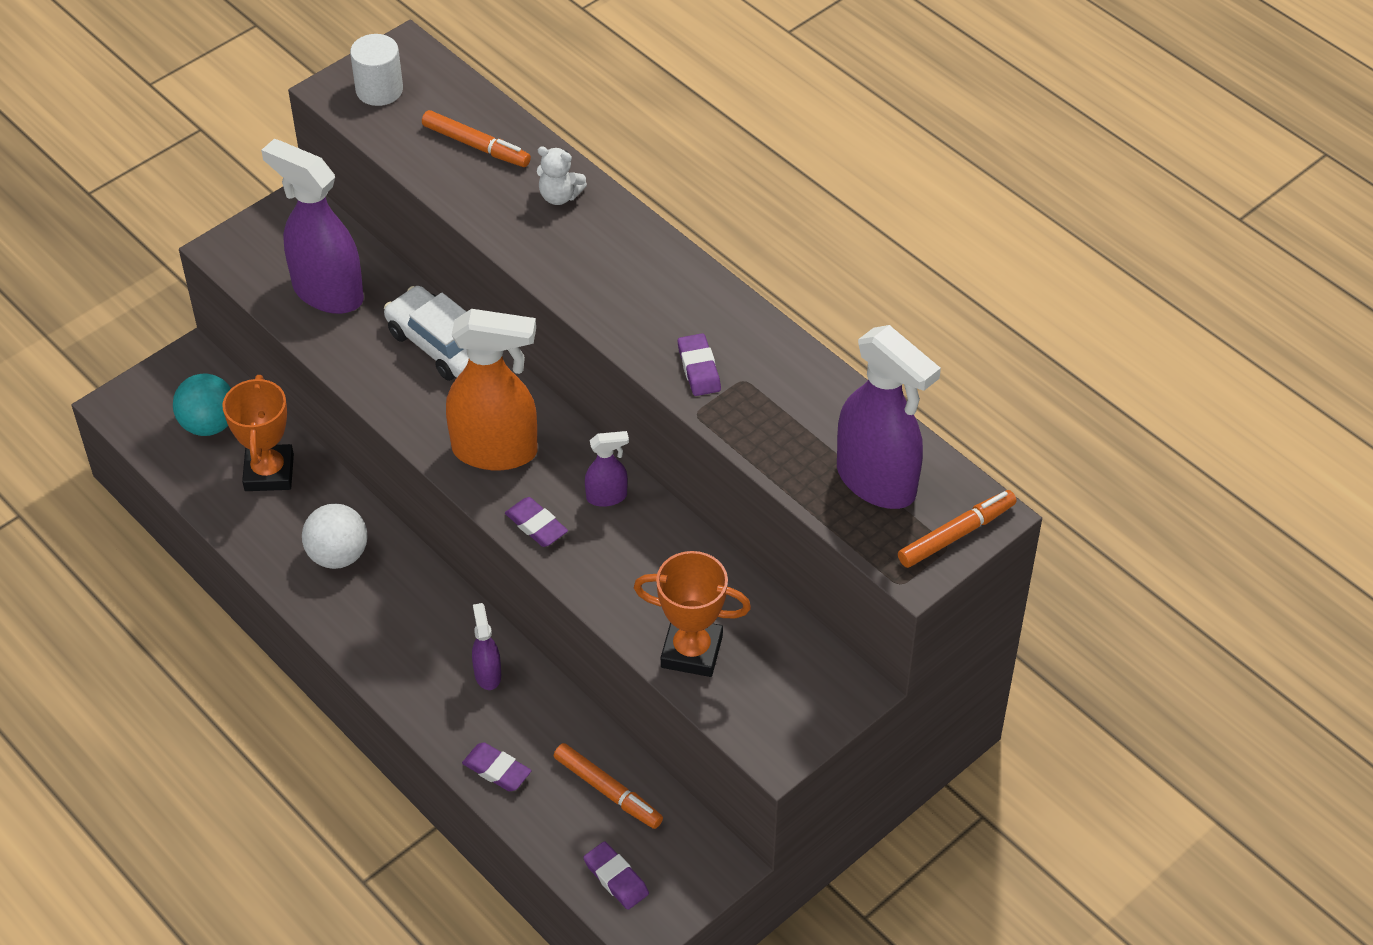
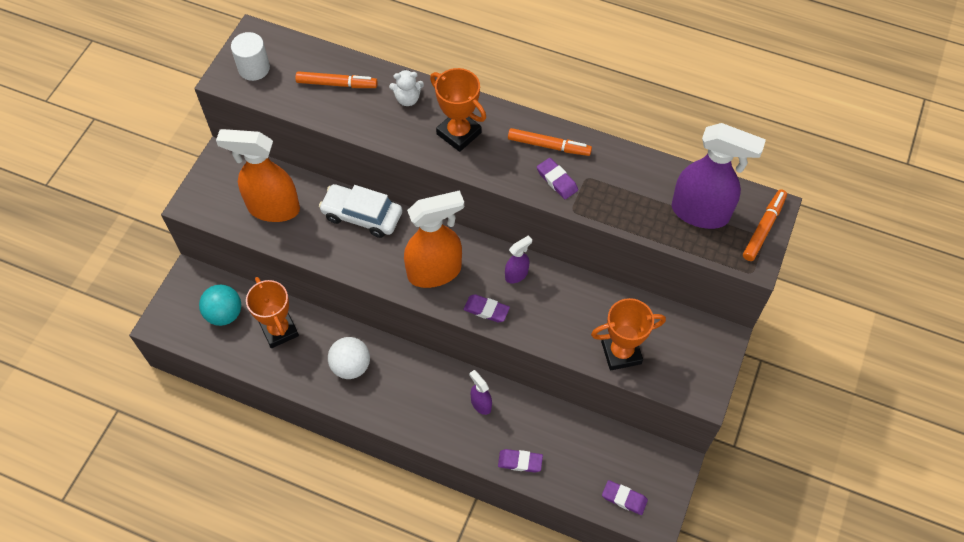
camera: 25 degrees left, 10 degrees up
purple spray bottle [261,139,364,314] -> orange spray bottle [216,129,300,222]
orange marker [554,743,663,829] -> orange marker moved to [508,128,592,156]
none -> orange trophy [430,68,486,152]

